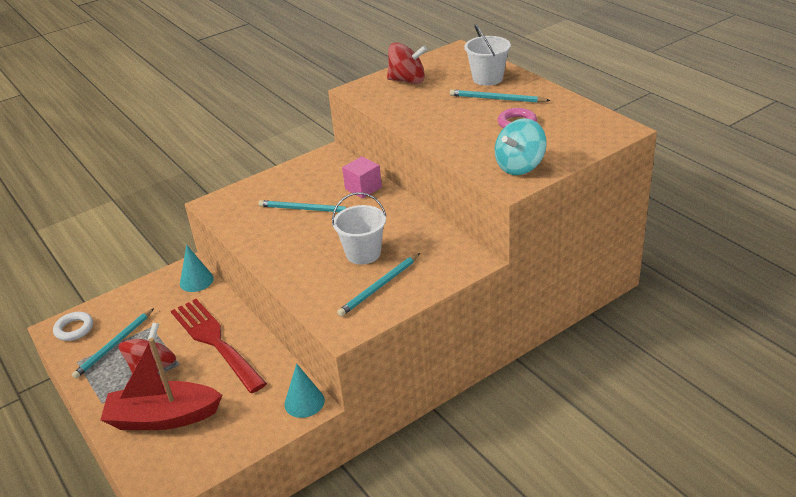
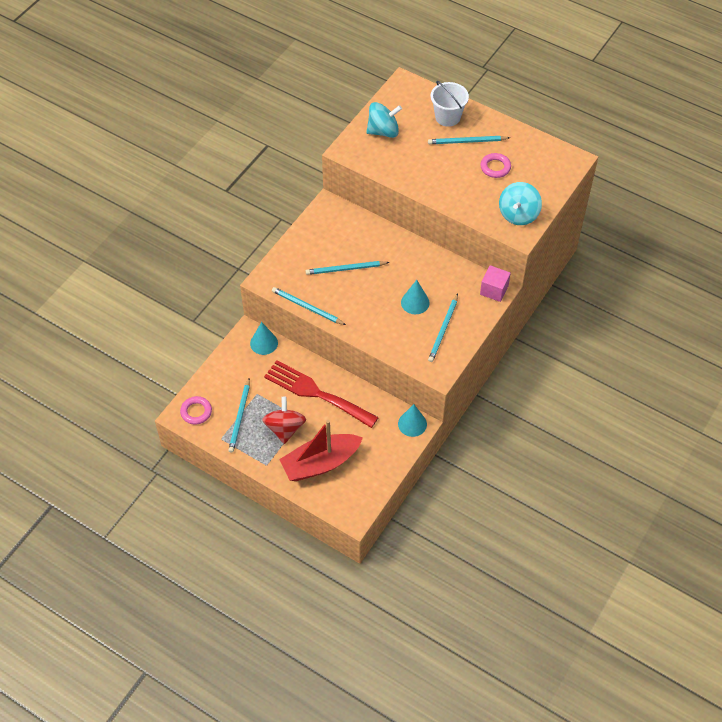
camera: 25 degrees left, 20 degrees up
white ring [53,312,93,341] -> pink ring [180,396,212,425]
white bucket [332,192,386,265] -> turquoise cone [401,280,430,314]
pink cube [342,156,382,199] -> pink cube moved to [480,265,511,302]
red spinning top [387,42,427,84] -> turquoise spinning top [366,102,402,138]
none -> turquoise pencil [272,287,346,325]

